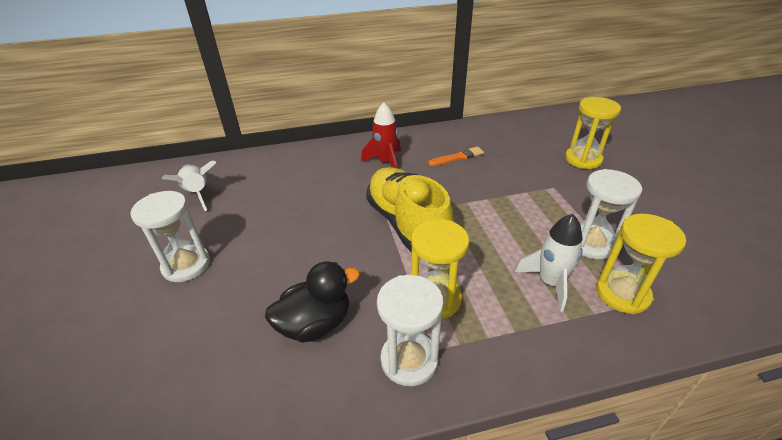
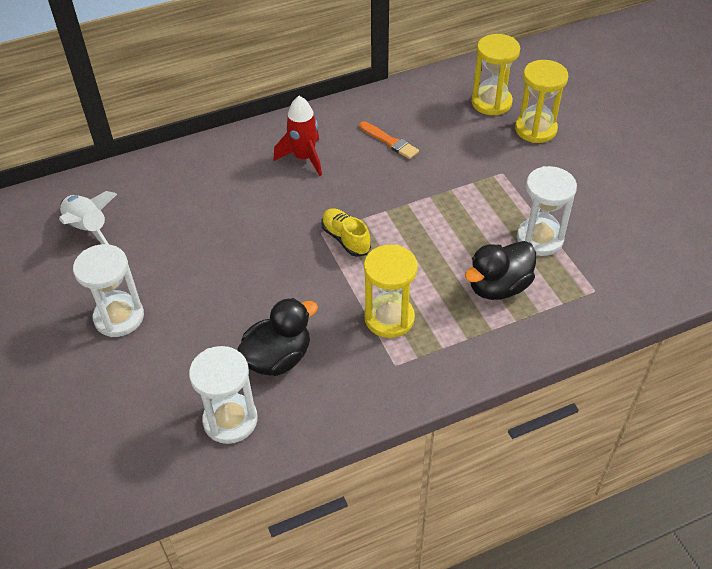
camera: 10 degrees left, 10 degrees up
yellow shoe [366,167,453,252] -> yellow shoe [321,208,371,257], size x0.48
white hourglass [377,275,444,386] -> white hourglass moved to [189,346,258,444]
orange brush [428,146,484,166] -> orange brush turned 75 degrees clockwise [359,121,419,159]
white rocket [515,214,583,312] -> black duck [465,241,536,300]
yellow hourglass [596,214,686,314] -> yellow hourglass moved to [471,34,520,116]

